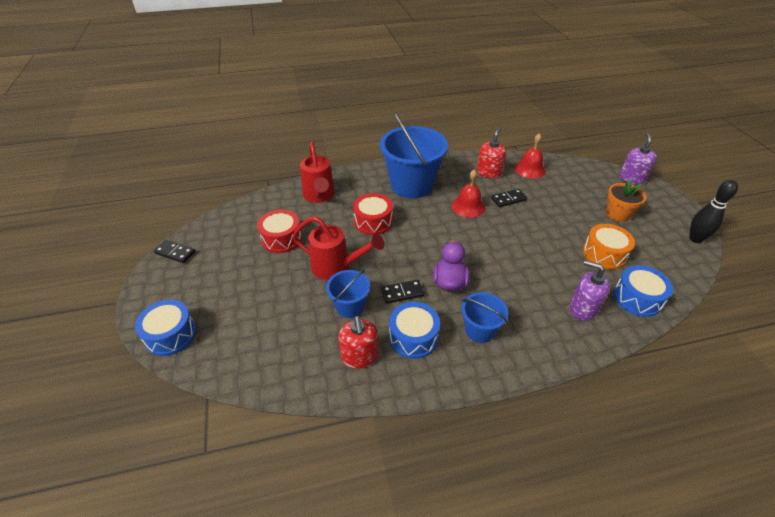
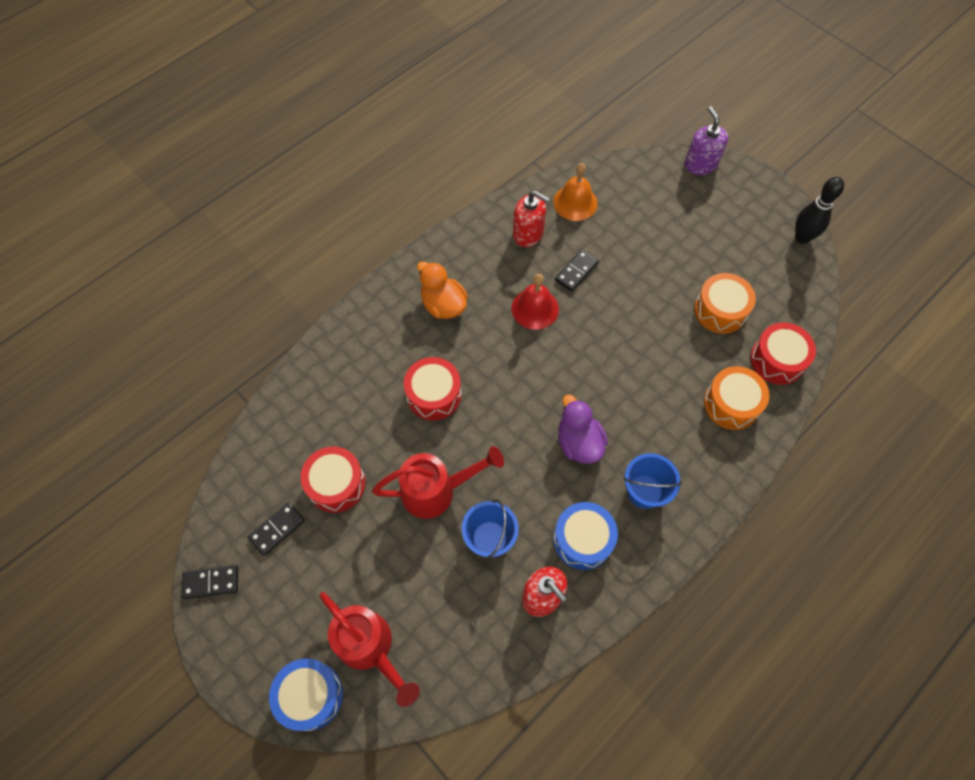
camera: 30 degrees left, 20 degrees up
red watering can [300,142,335,203] -> red watering can moved to [319,592,420,707]
blue bucket [380,112,448,198] -> orange duck [417,261,468,319]
black domino [381,280,424,304] -> black domino moved to [248,502,305,556]
red soap dispenser [477,127,506,179] -> red soap dispenser turned 120 degrees clockwise [513,190,550,247]
red bell [514,133,546,179] -> orange bell [553,163,598,221]
purple soap dispenser [570,260,610,321] -> orange drum [704,366,769,430]
orange flower pot [606,180,647,222] -> none
blue drum [614,265,673,317] -> red drum [750,323,816,385]

